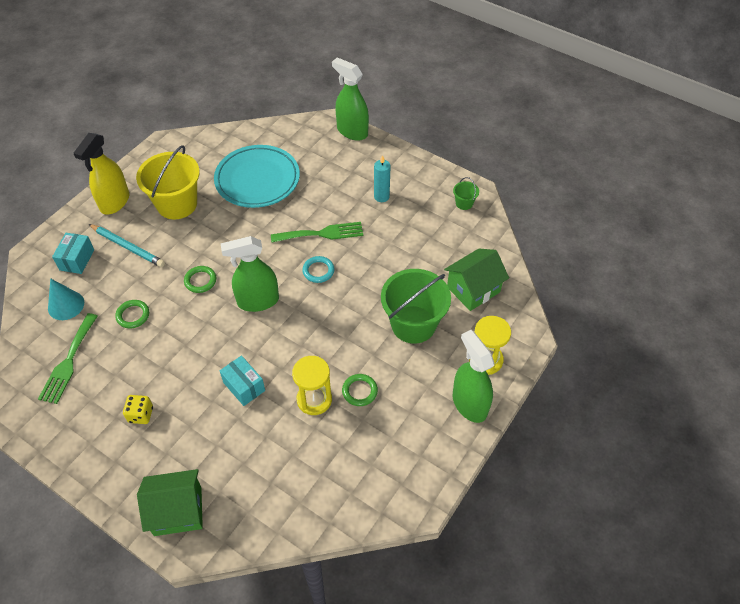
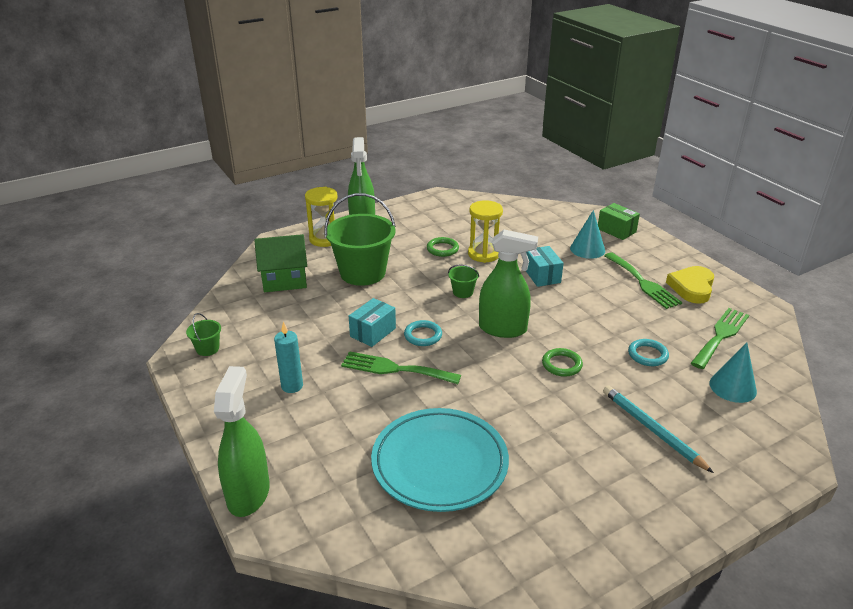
camera: 155 degrees left, 20 degrees down
turquoise box [52,233,94,274] -> turquoise box moved to [349,298,396,347]
yellow spray bottle [73,133,129,215] -> none
green ring [115,300,149,328] -> turquoise ring [628,339,669,366]
yellow dice [123,395,153,424] -> green fork [604,252,682,309]
yellow bucket [136,145,200,219] -> none
green house [137,469,203,536] -> green box [598,203,640,240]
green spray bottle [332,58,369,141] -> green spray bottle turned 150 degrees counterclockwise [214,366,270,517]
none -> green bucket [448,265,479,298]
none -> turquoise cone [570,210,605,259]
none -> yellow heart [666,266,714,304]

